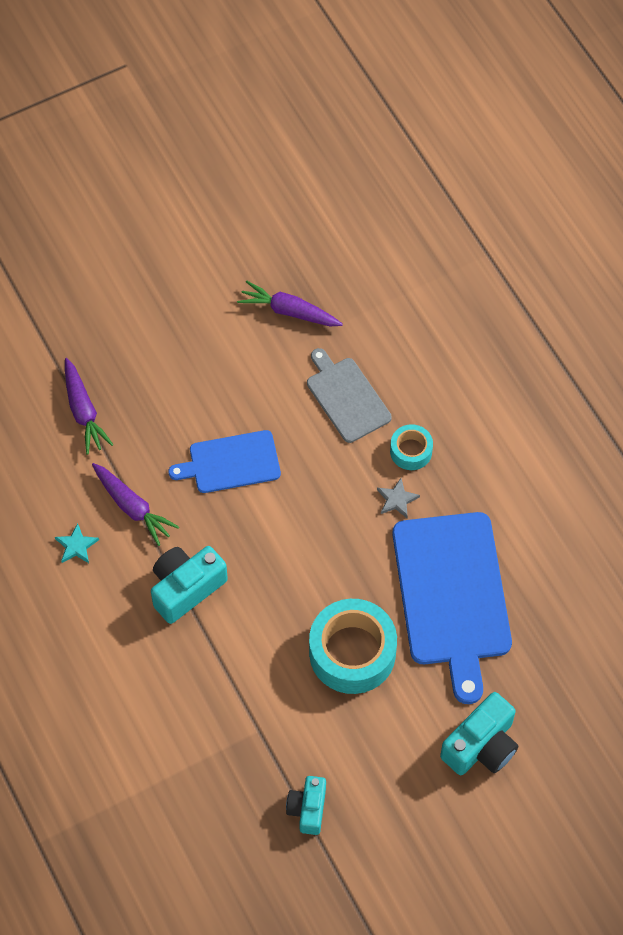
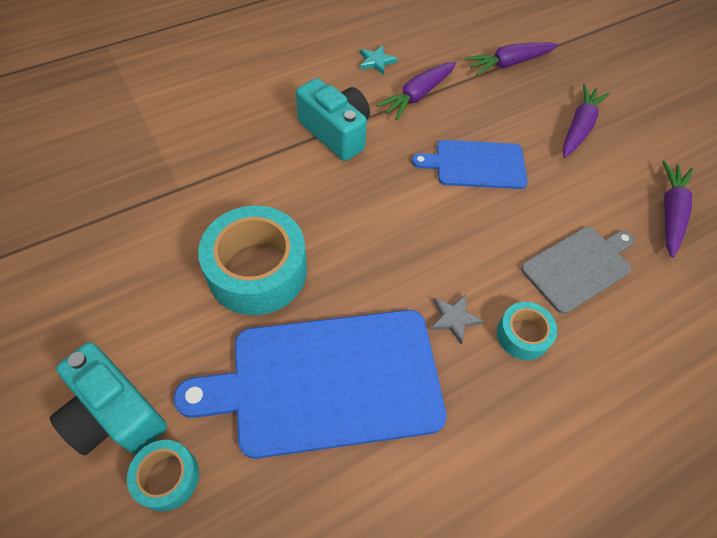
camera: 85 degrees right, 5 degrees down
blue cutting board [168,430,281,493] -> blue cutting board turned 75 degrees counterclockwise [412,140,528,189]
turquoise camera [286,776,326,835] -> none
none -> turquoise tape [127,440,199,511]
none -> purple carrot [563,84,610,158]

